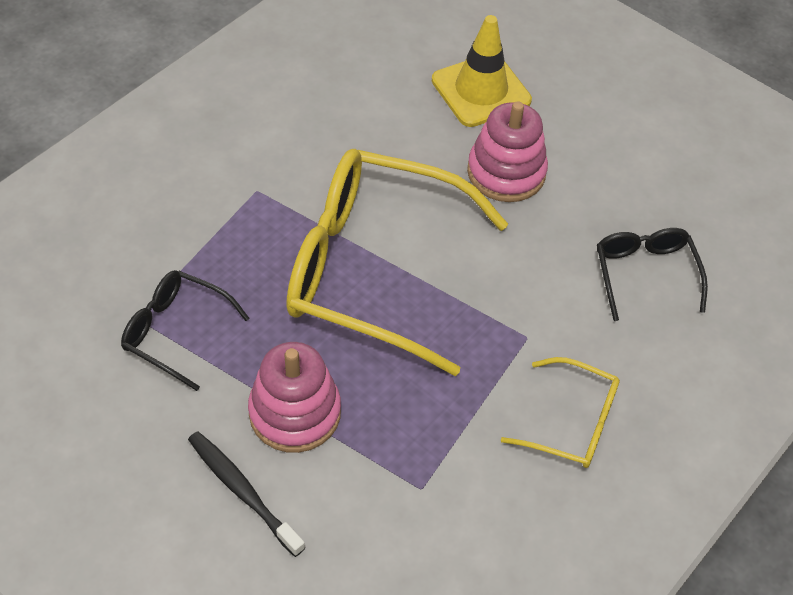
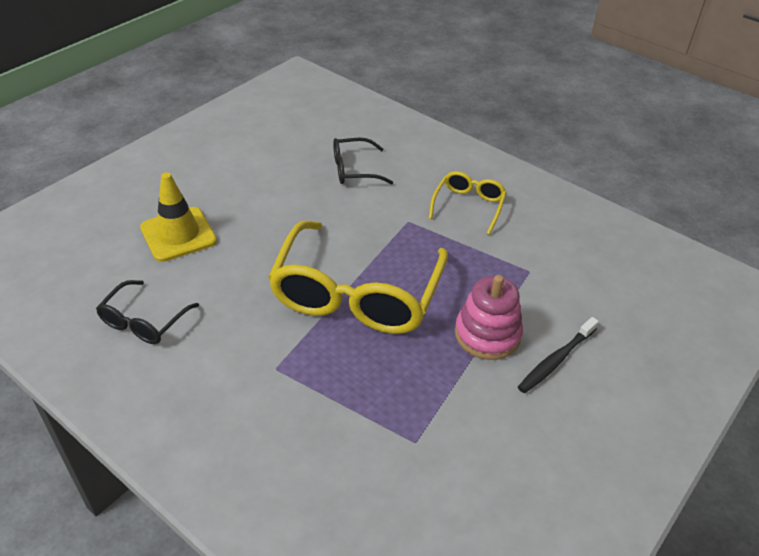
camera: 90 degrees left, 10 degrees down
black glasses [121,270,250,391] -> black glasses moved to [96,280,199,344]
pink stacking toy [467,101,548,202] -> none

